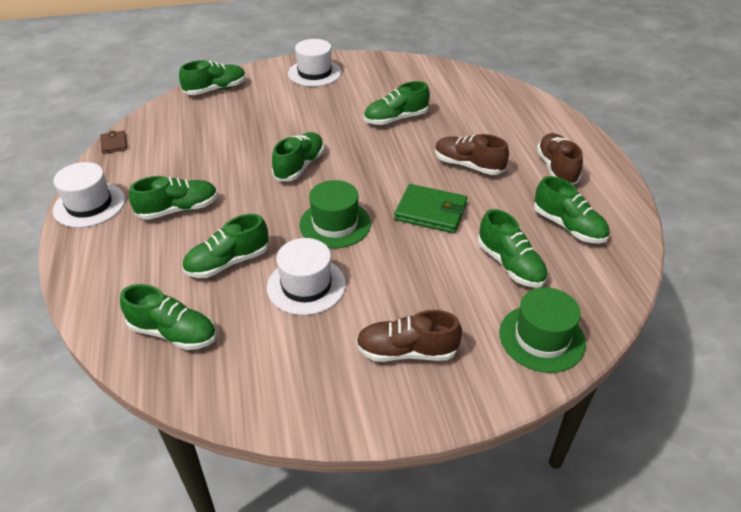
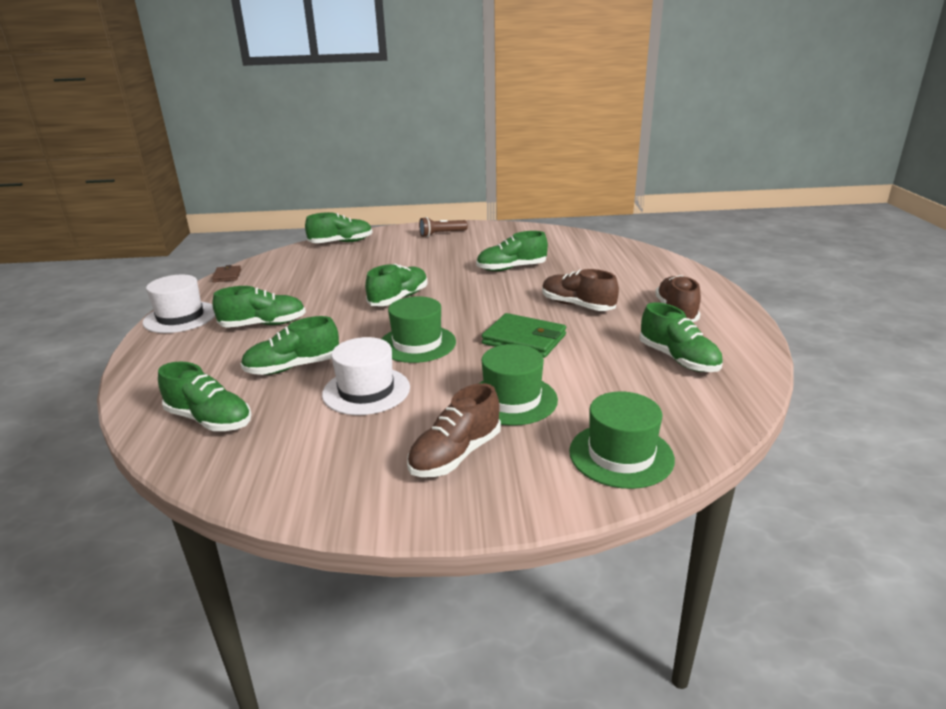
camera: 10 degrees right, 15 degrees down
white hat [288,39,342,87] -> brown flashlight [419,217,468,237]
brown shoe [356,310,462,362] -> brown shoe turned 60 degrees counterclockwise [407,383,501,477]
green shoe [478,209,548,287] -> none
none -> green hat [478,344,558,426]

